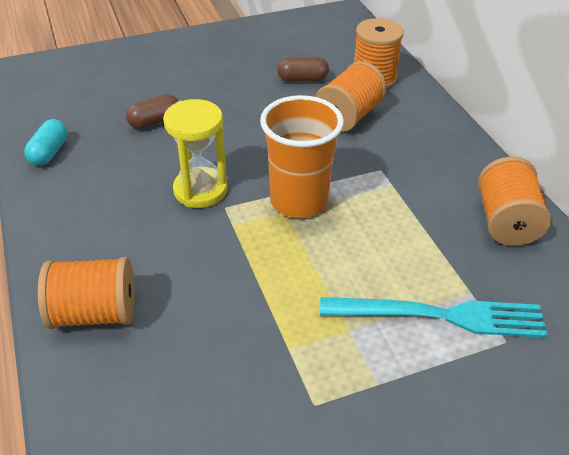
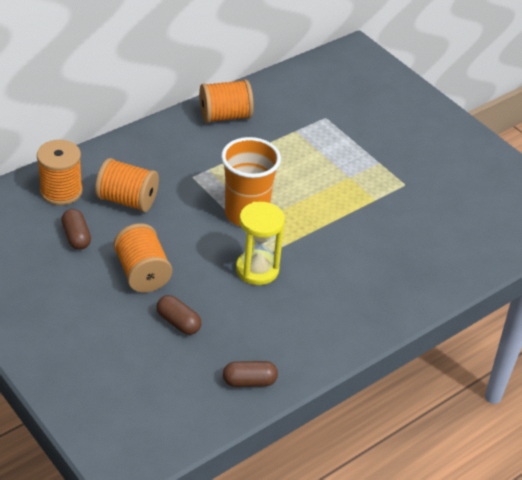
camera: 110 degrees left, 0 degrees up
turquoise capsule [24,119,68,166] -> brown capsule [223,361,278,387]
orange spool [38,257,135,329] -> orange spool moved to [113,223,172,293]
turquoise fork [320,297,548,338] -> none

